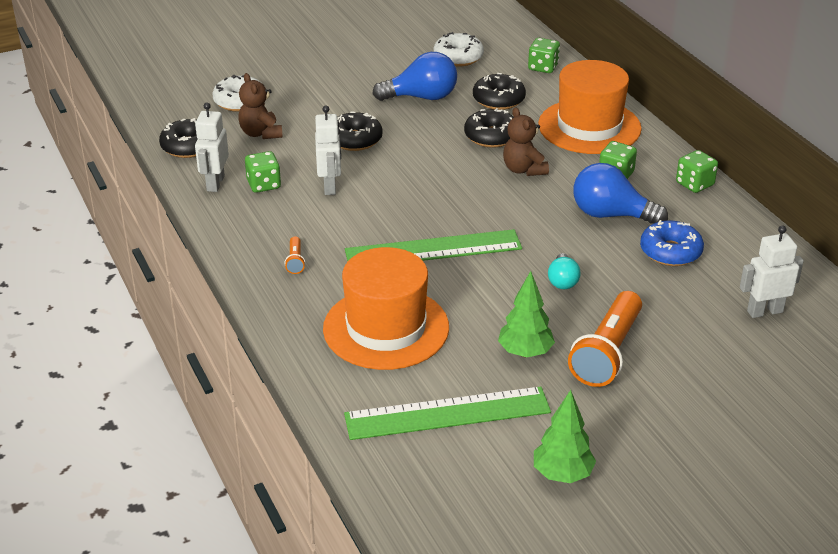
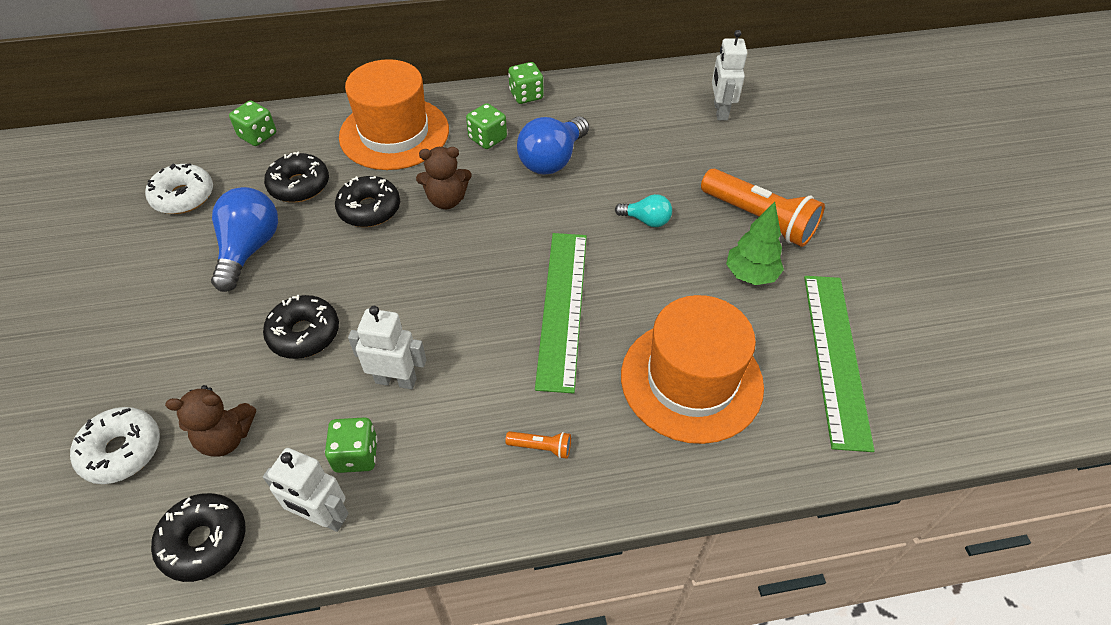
camera: 75 degrees left, 15 degrees up
green tree [534,390,596,483] -> none
blue donut [640,220,704,266] -> none

